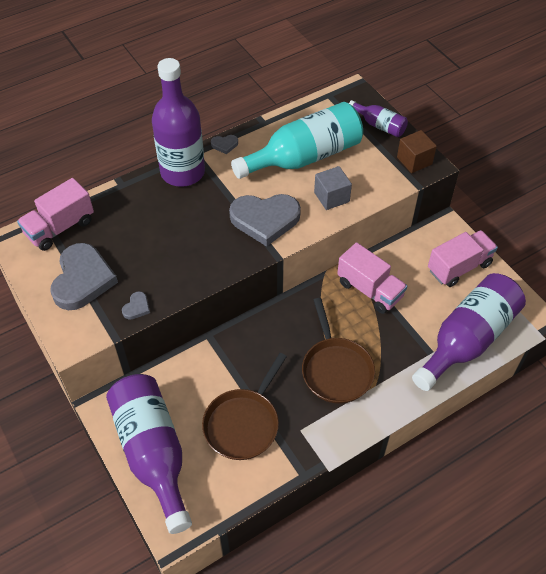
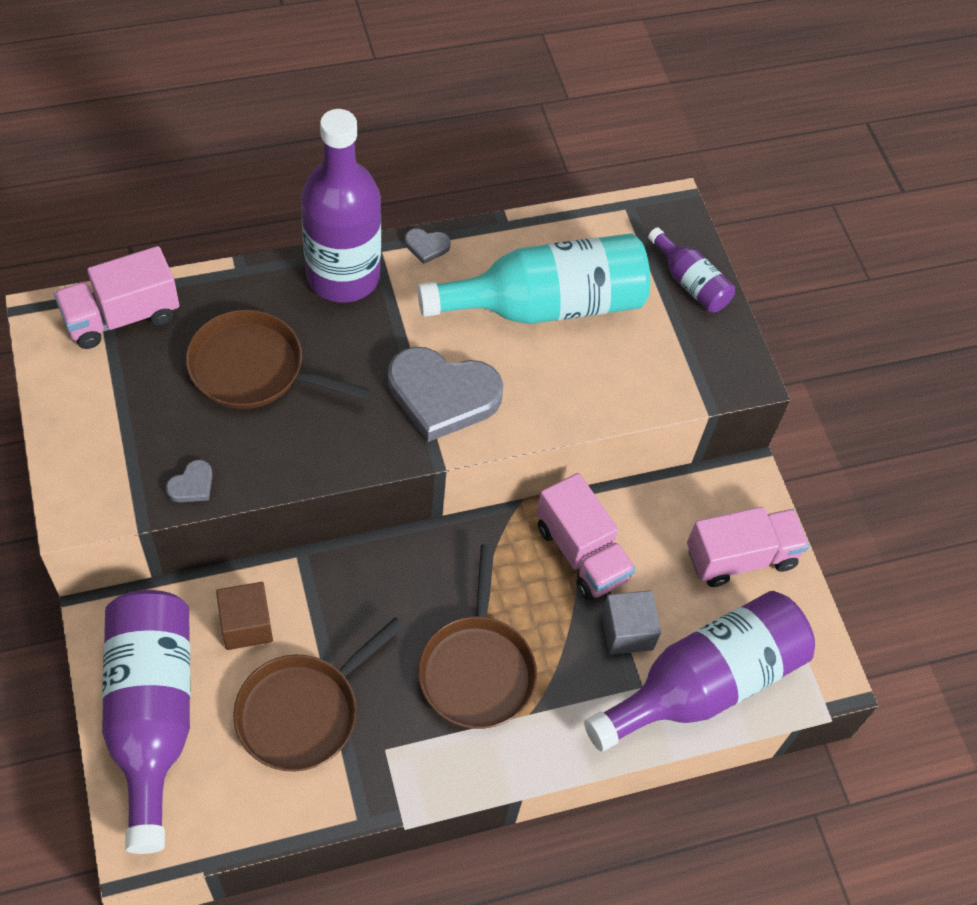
camera: 10 degrees right, 5 degrees up
grey heart [50,243,118,310] -> none
grey cube [314,166,352,210] -> grey cube moved to [601,590,661,655]
brown cube [397,130,437,173] -> brown cube moved to [216,582,273,650]
none -> brown pan [186,310,370,409]

